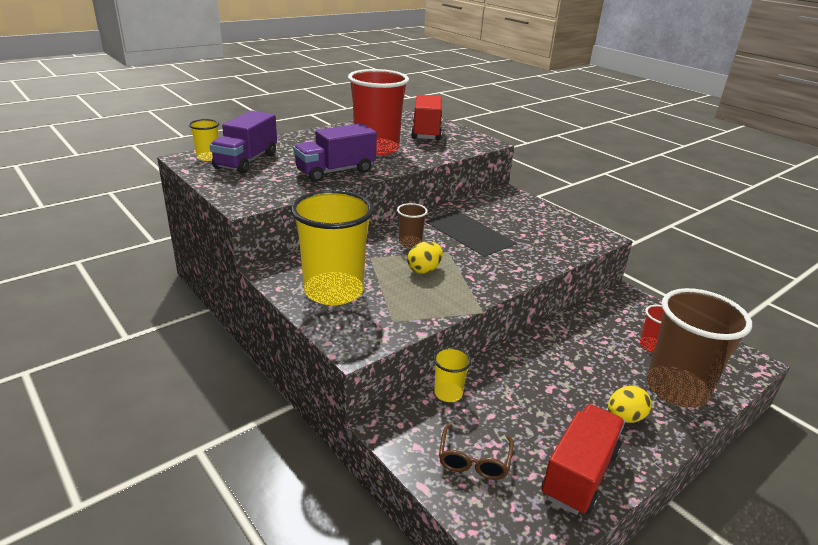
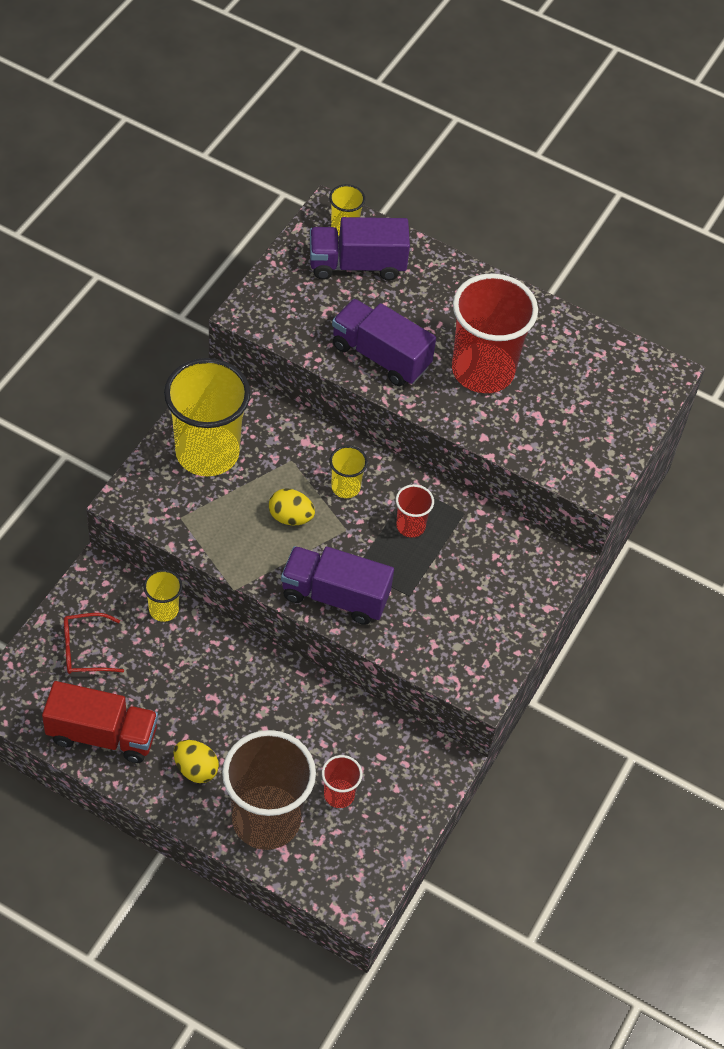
camera: 65 degrees right, 25 degrees up
brown cup [397,203,428,248] -> yellow cup [330,445,368,498]
red truck [411,95,442,141] -> none
brown glasses [439,424,514,480] -> red glasses [64,613,124,674]
none -> purple truck [281,546,394,625]
none -> red cup [396,484,434,538]

